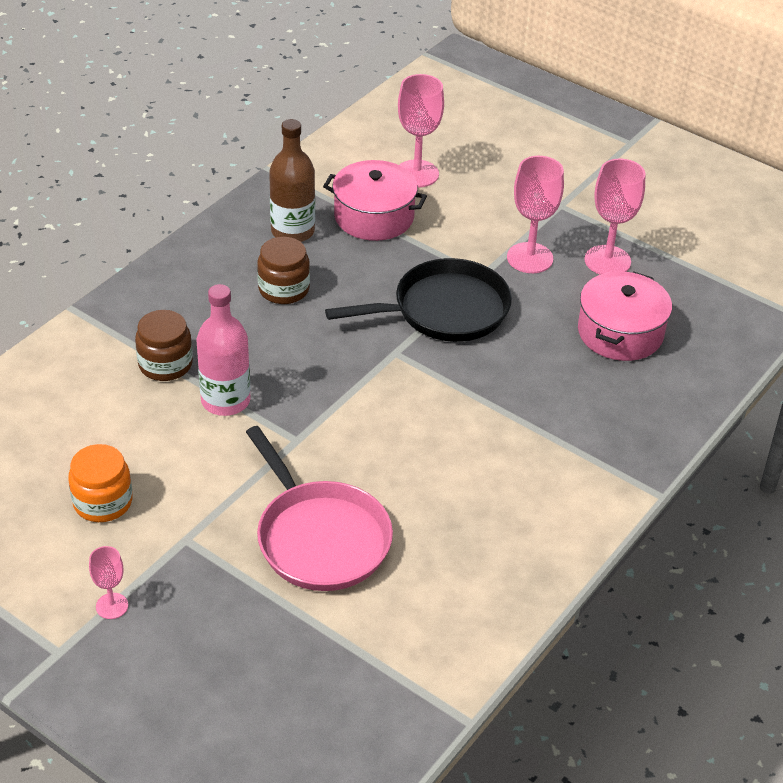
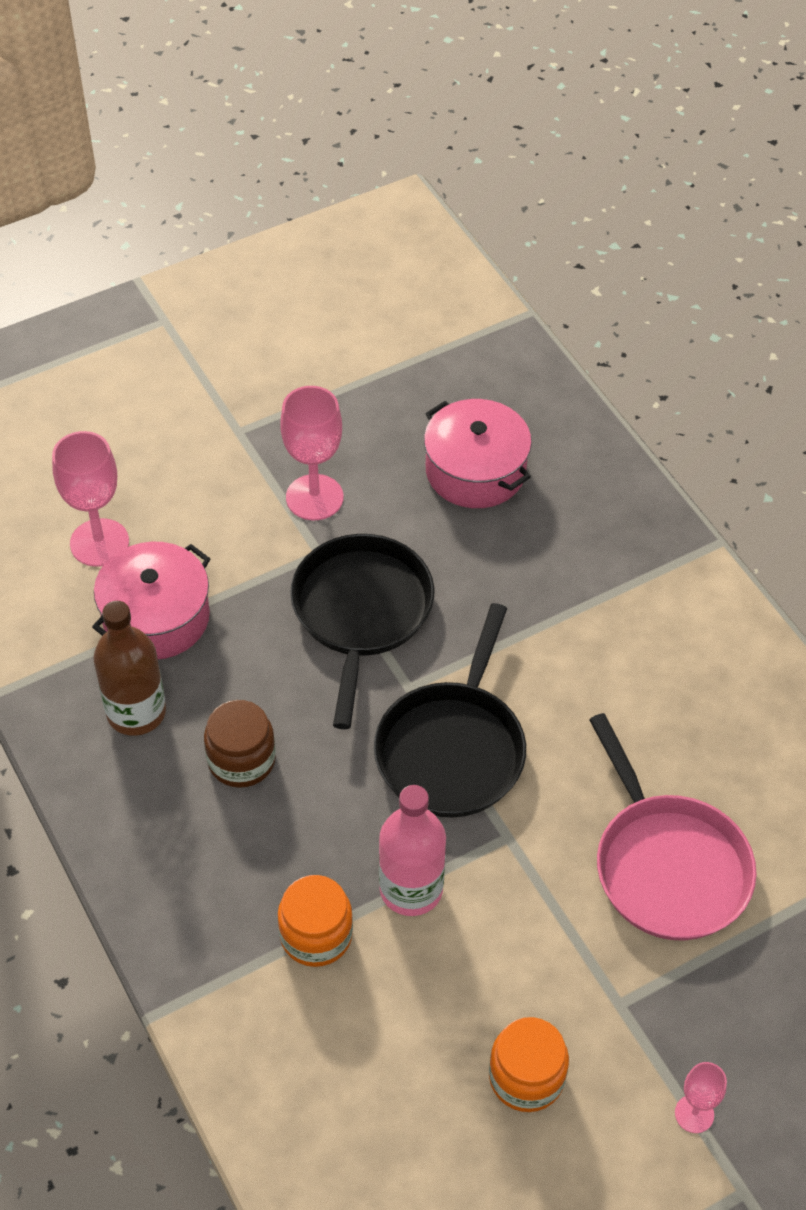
camera: 65 degrees left, 10 degrees up
brown jar [135,310,193,381] -> orange jar [278,875,353,967]
pink pan [246,426,393,591] -> pink pan turned 75 degrees clockwise [589,713,757,941]
pink goblet [585,159,646,275] -> none
none -> black pan [374,603,526,817]

